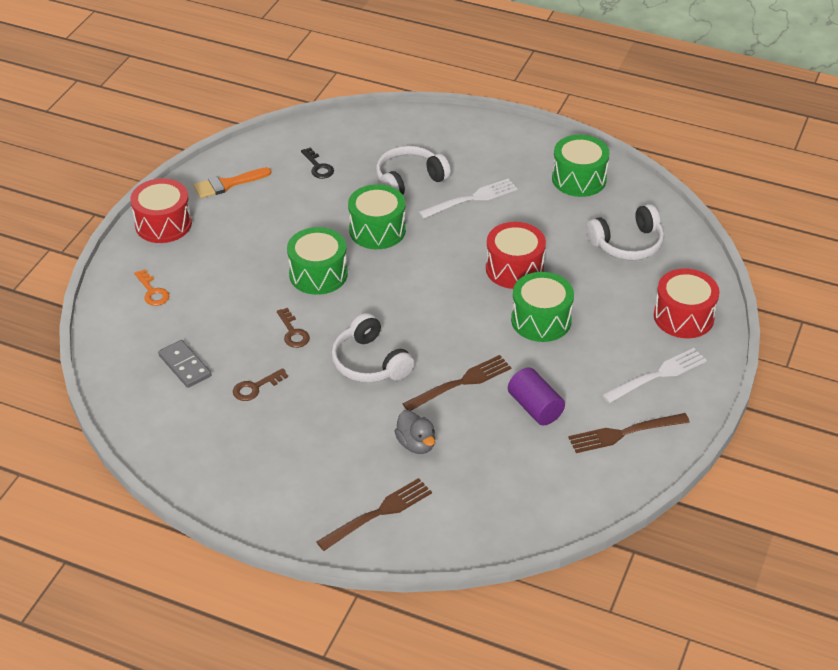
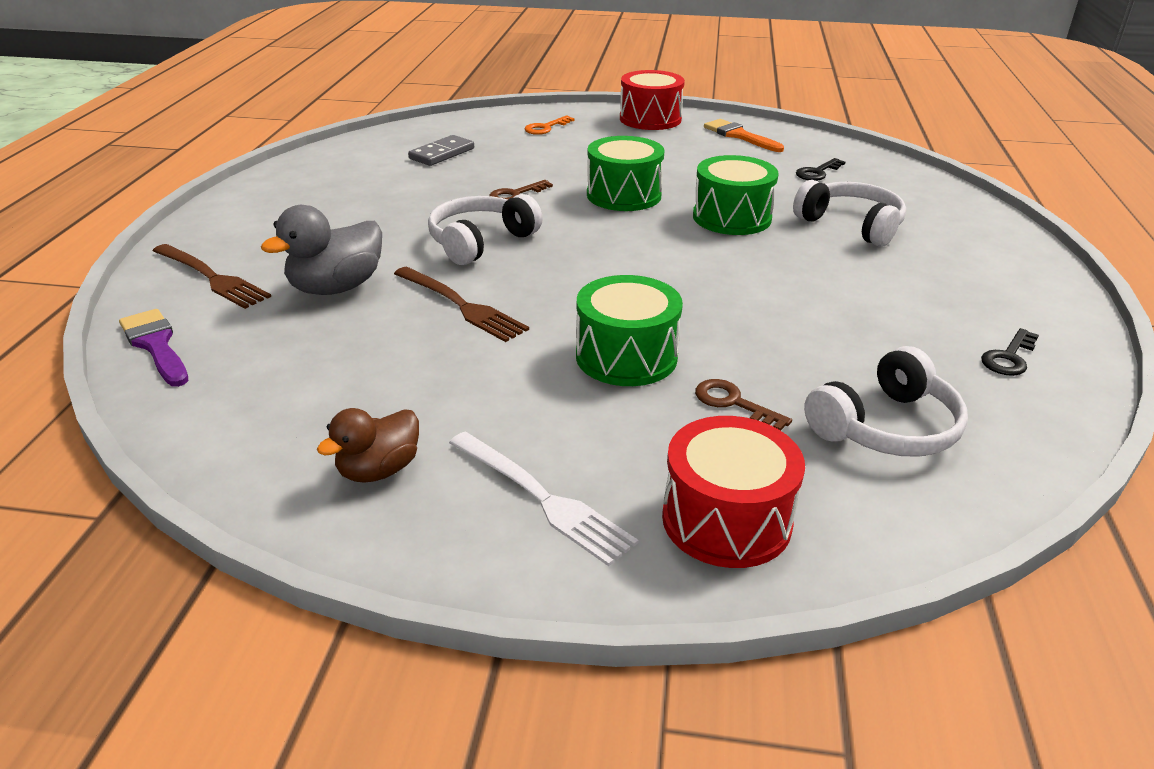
camera: 75 degrees right, 10 degrees down
brown key [233,368,288,401] -> brown key moved to [695,379,792,431]
grey duck [394,410,435,454] -> grey duck [261,205,382,295], size x1.51
white fork [419,178,518,219] -> none
red drum [486,222,546,289] -> none
purple cylinder [508,367,565,426] -> none
green drum [552,135,610,197] -> black key [981,328,1039,376]
brown fork [568,413,690,453] -> brown duck [317,408,419,483]
white headphones [586,204,664,260] -> white headphones turned 90 degrees counterclockwise [804,346,968,457]
none -> purple brush [119,309,188,387]

